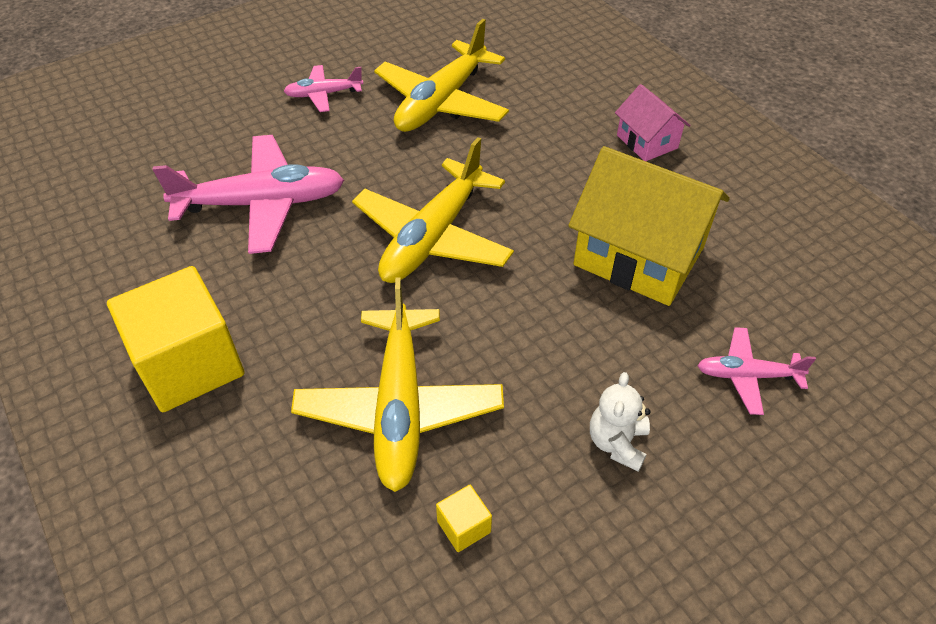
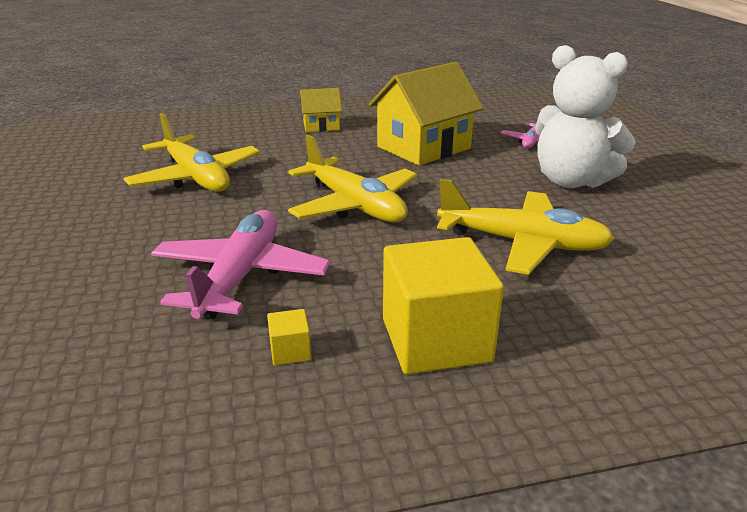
camera: 70 degrees left, 20 degrees down
pink plane [284,65,363,112] -> none
yellow cube [436,485,492,552] -> yellow cube moved to [267,309,311,365]
white teddy bear [590,372,650,472] -> white teddy bear [535,45,636,188], size x2.17
pink house [615,84,690,161] -> yellow house [300,88,342,132]

